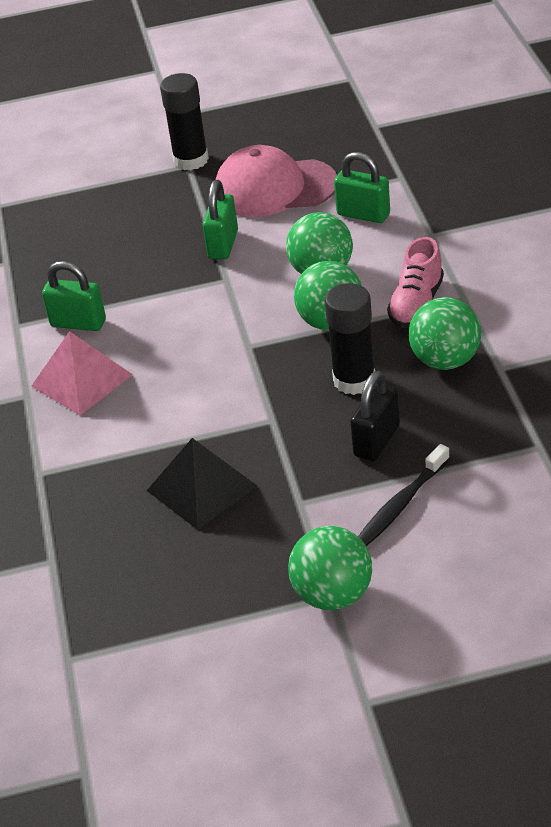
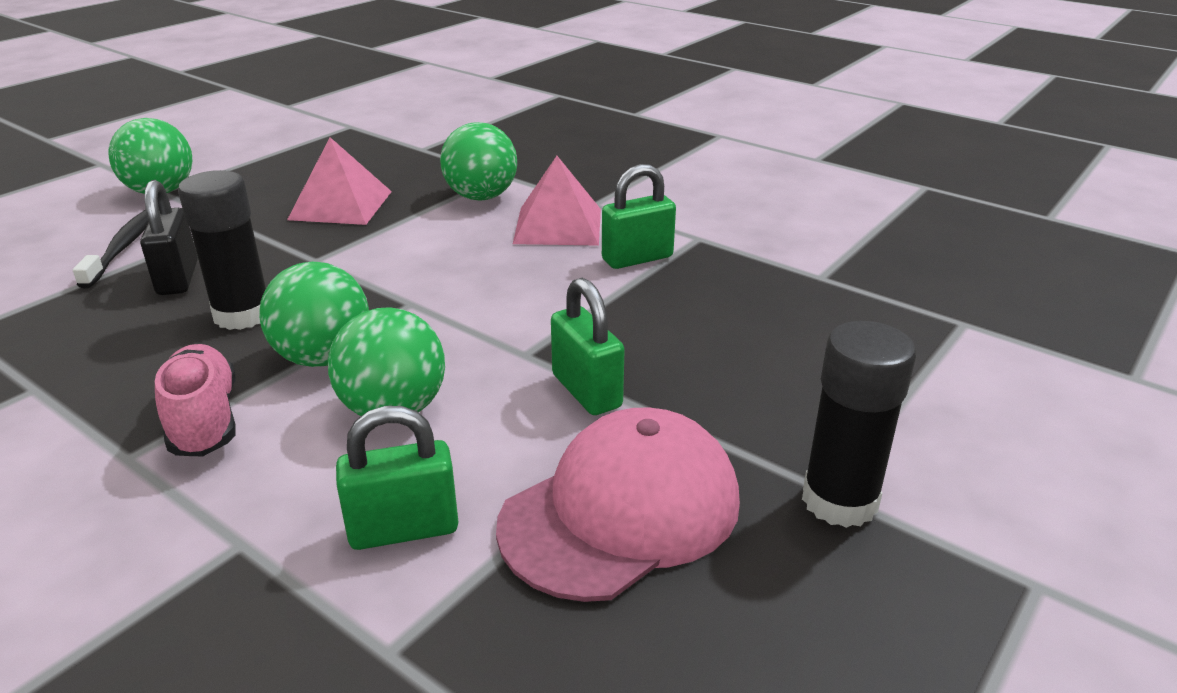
camera: 135 degrees right, 10 degrees down
black pyramid [147,438,257,530] -> pink pyramid [287,137,392,225]
green ball [409,297,481,370] -> green ball moved to [440,122,517,201]

